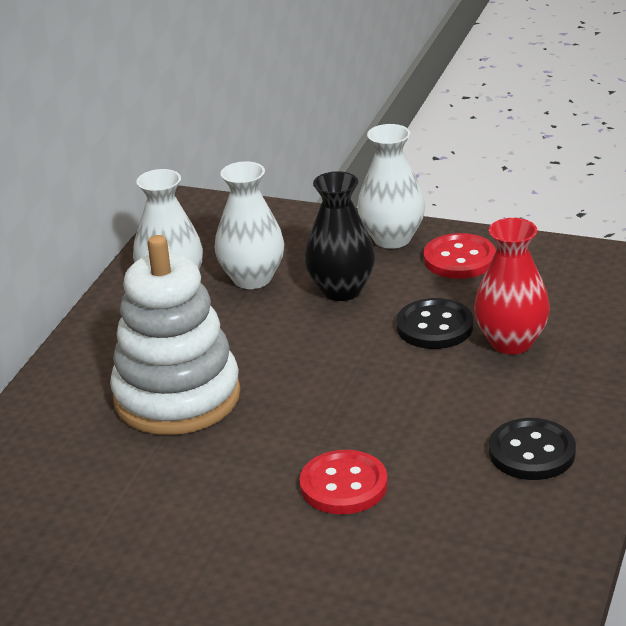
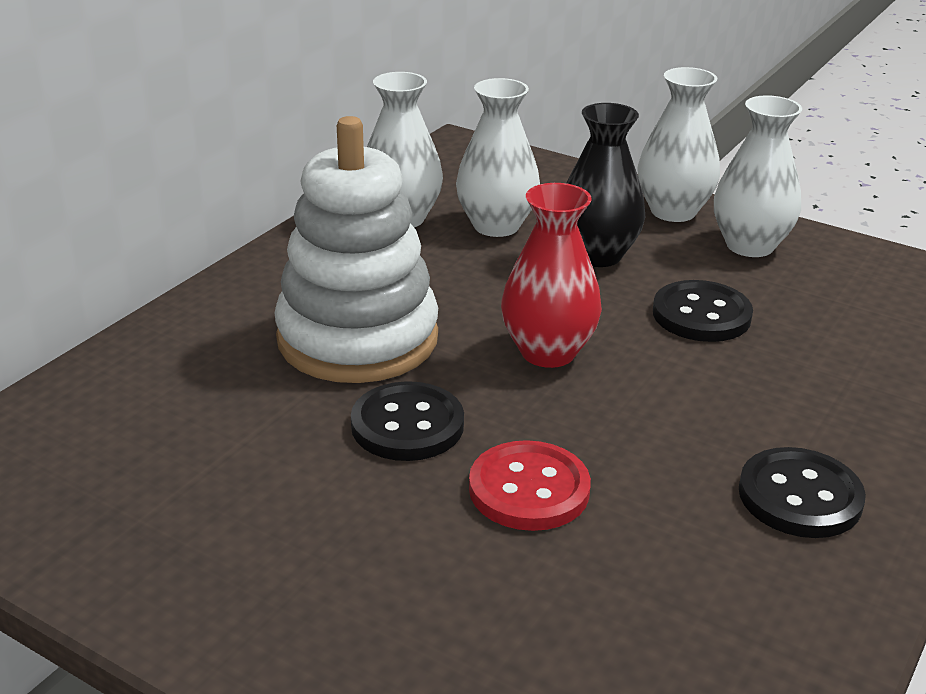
camera: 10 degrees right, 0 degrees up
red button [424,233,496,279] -> white vase [714,96,802,257]
red vase [474,218,550,354] -> red vase moved to [501,183,602,368]
none -> black button [351,381,464,461]

